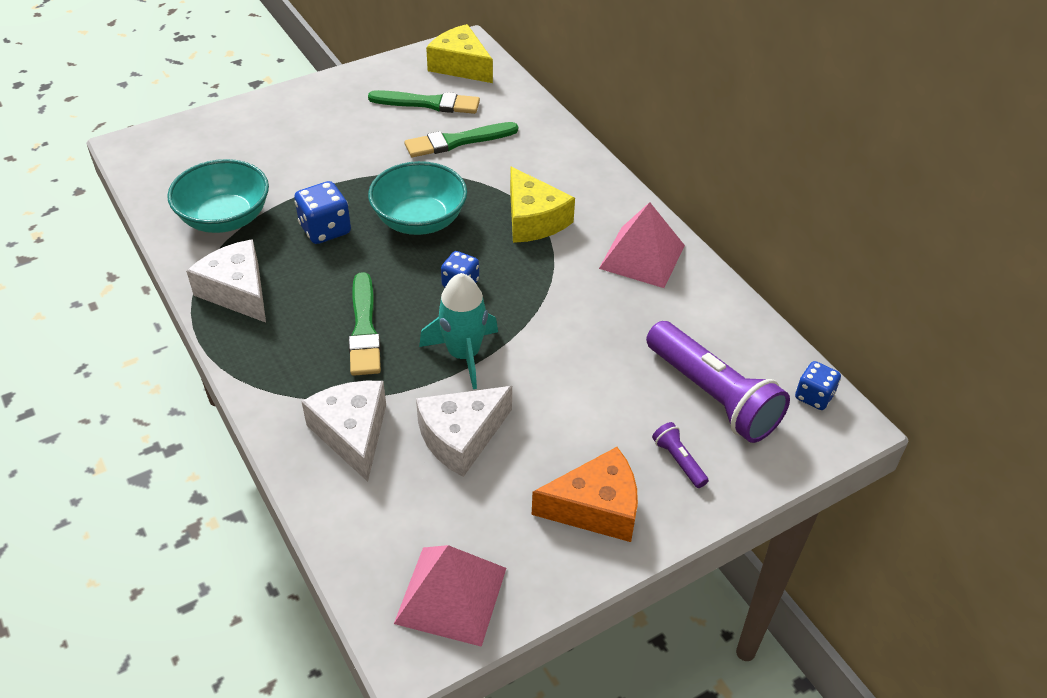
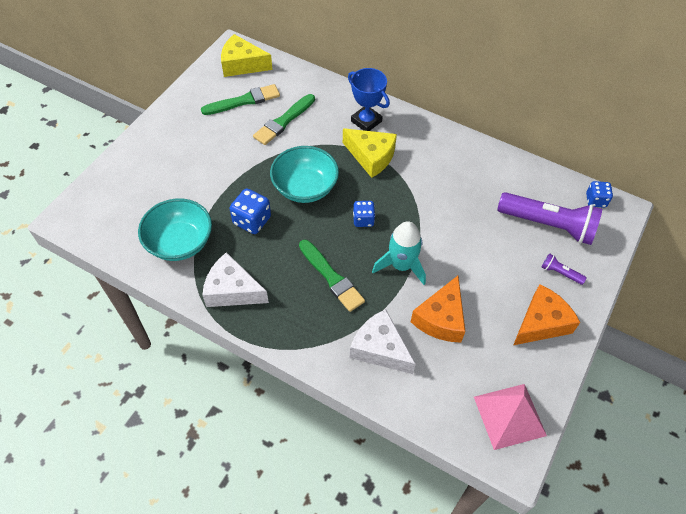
camera: 30 degrees left, 10 degrees up
white cheese [416,386,512,477] -> orange cheese [411,276,466,343]
pink pyramid [599,202,685,288] -> none
none -> blue trophy [348,68,390,131]

